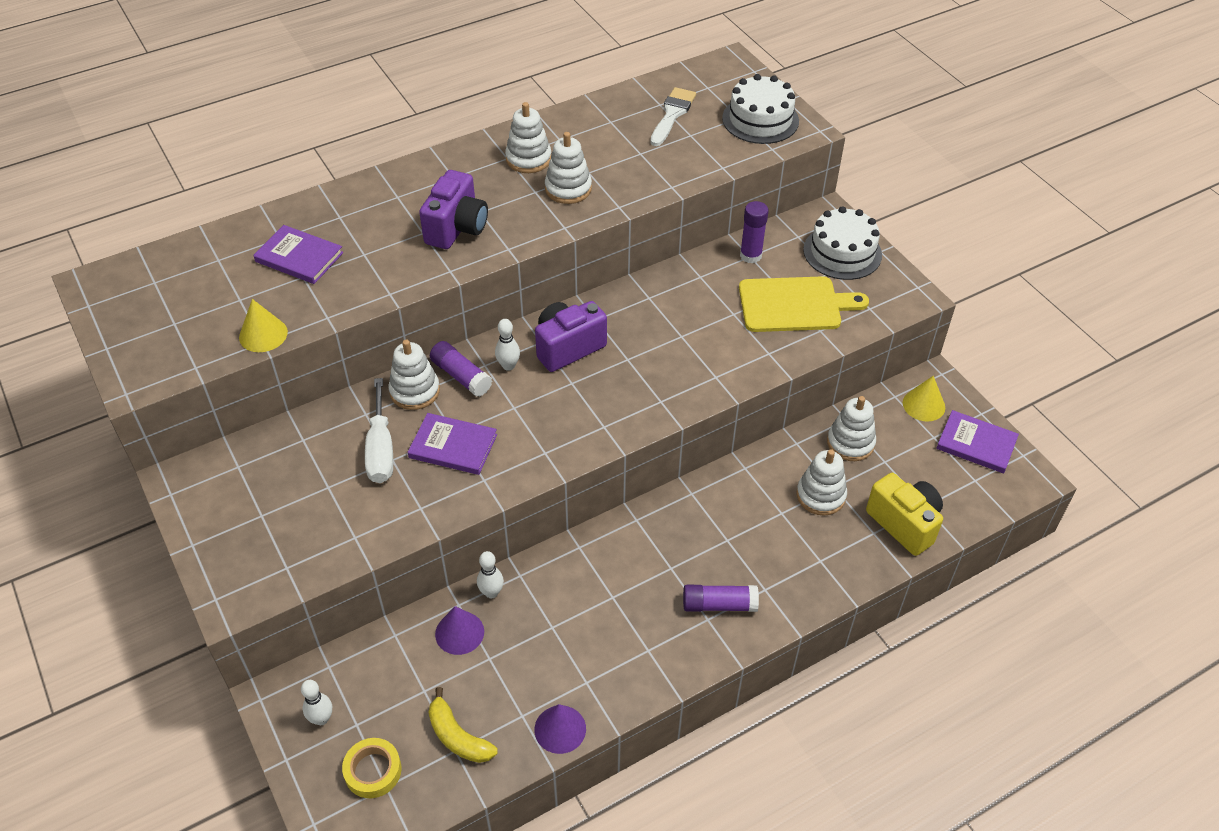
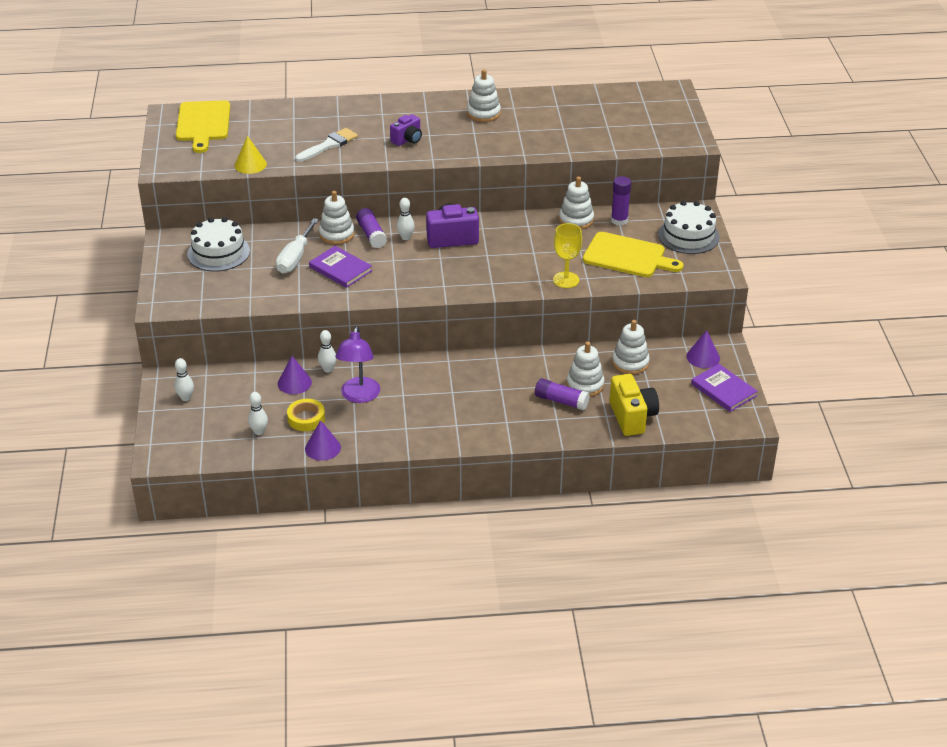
camera: 25 degrees right, 10 degrees down
purple book [253,225,343,284] -> none
yellow tape [342,738,402,798] -> yellow tape moved to [287,399,325,431]
purple camera [419,170,488,249] -> purple camera [390,114,422,146], size x0.63
yellow banana [428,687,498,763] -> white bowling pin [248,392,268,435]
white stacking toy [545,132,592,204] -> white stacking toy moved to [559,176,594,230]
white brush [650,87,696,146] -> white brush moved to [295,128,358,162]
purple glue stick [683,585,759,612] -> purple glue stick moved to [535,378,590,410]
white cake [722,74,799,144] -> white cake moved to [187,217,250,271]
yellow cone [903,376,945,421] -> purple cone [686,330,720,368]
none -> yellow cutting board [176,100,230,153]
none -> purple lamp [335,327,380,403]
none -> yellow goblet [553,223,582,288]

